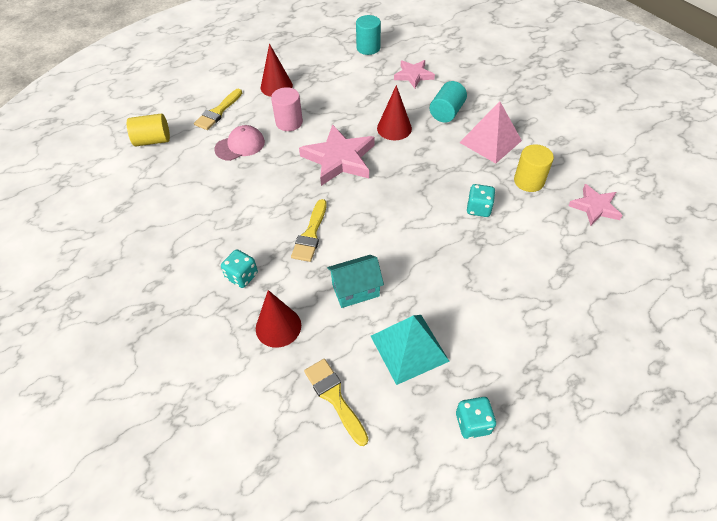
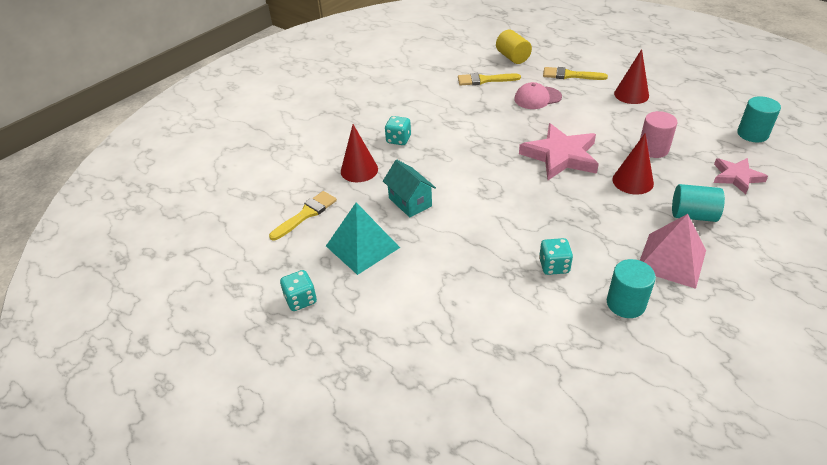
camera: 75 degrees right, 10 degrees down
pink cap [214,125,265,161] -> pink cap turned 120 degrees clockwise [514,82,562,109]
pink cylinder [271,87,303,131] -> pink cylinder moved to [640,111,677,158]
yellow brush [291,199,327,262] -> yellow brush moved to [458,73,521,86]
yellow cylinder [514,144,554,192] -> turquoise cylinder [607,259,656,318]
pink star [568,184,622,226] -> none

